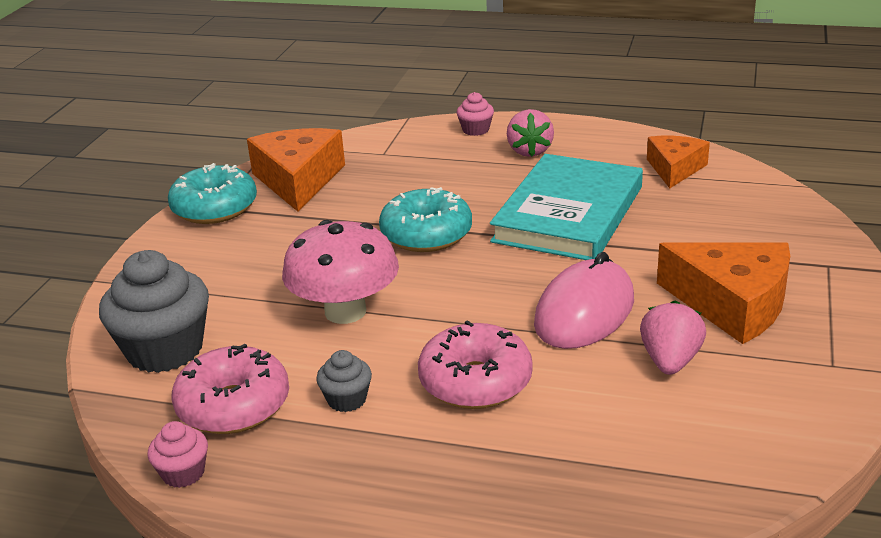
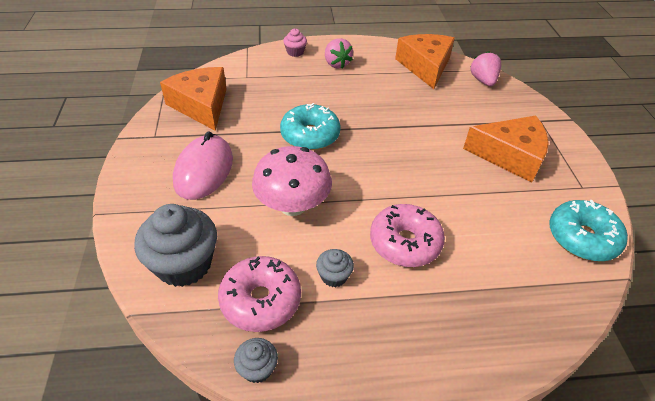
camera: 25 degrees left, 15 degrees up
pink cupcake [148,421,208,488] -> grey cupcake [234,338,278,383]
turquoise donut [168,163,257,224] -> turquoise donut moved to [549,200,628,261]
turquoise book [490,154,643,260] -> none
pink mouse [534,252,634,349] -> pink mouse moved to [173,132,233,200]
pink strawberry [640,300,706,375] -> pink strawberry moved to [470,51,501,86]
orange cheese [647,136,710,188] -> orange cheese [395,34,455,89], size x1.59

